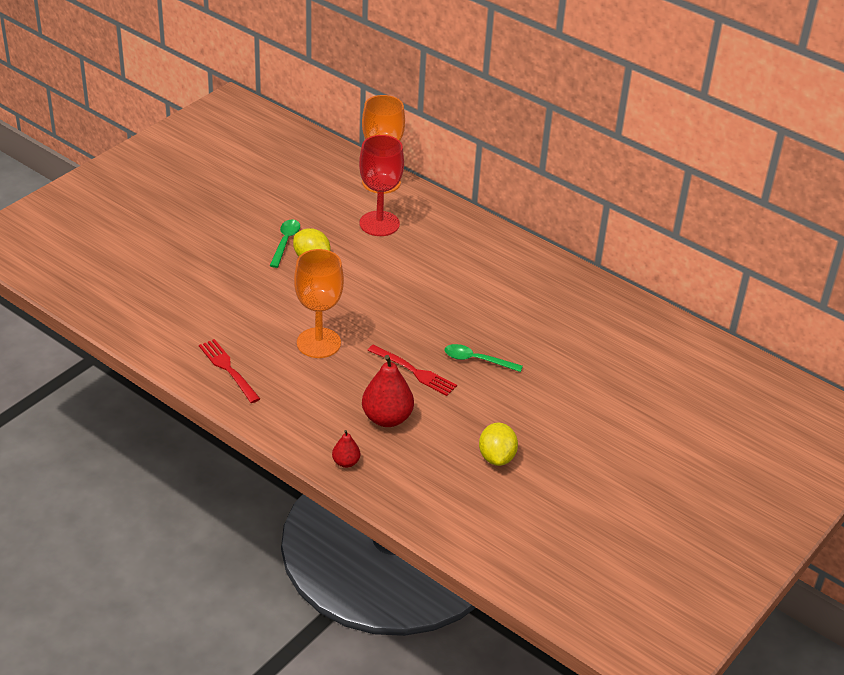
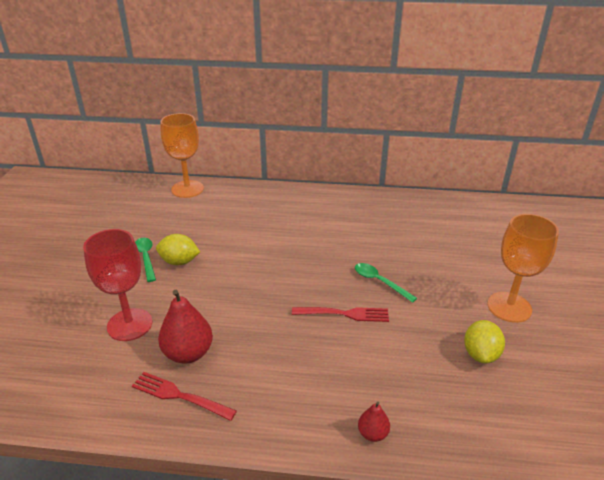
camera: 30 degrees left, 5 degrees down
orange goblet [294,249,344,358] -> orange goblet moved to [487,214,559,323]
red goblet [359,135,404,236] -> red goblet moved to [83,229,153,341]
red pear [362,355,414,427] -> red pear moved to [158,290,213,364]
green spoon [445,344,523,372] -> green spoon turned 60 degrees clockwise [355,263,417,303]
yellow lemon [479,423,518,466] -> yellow lemon turned 45 degrees clockwise [464,320,505,364]

